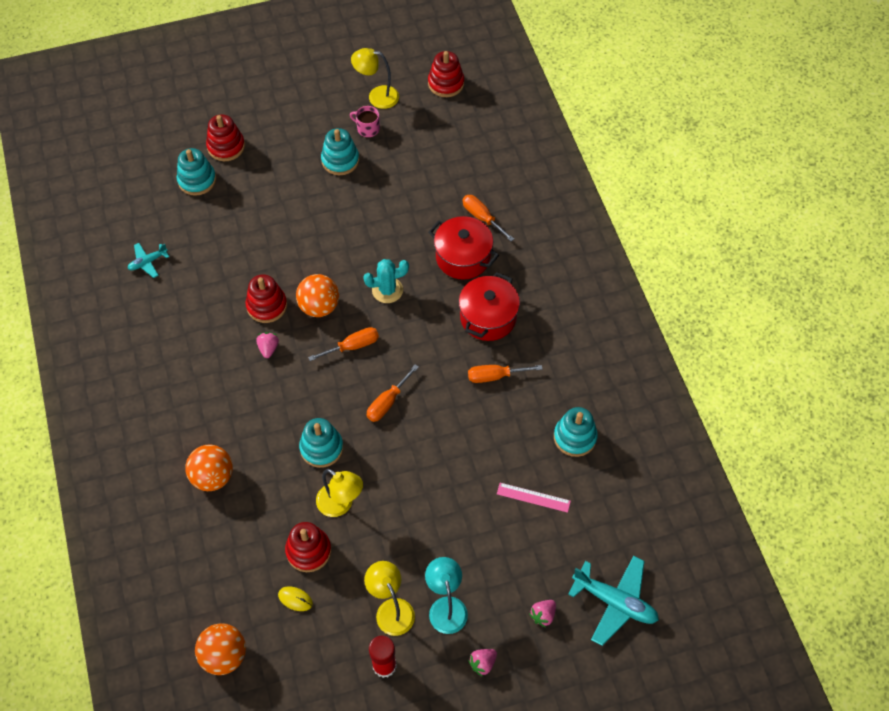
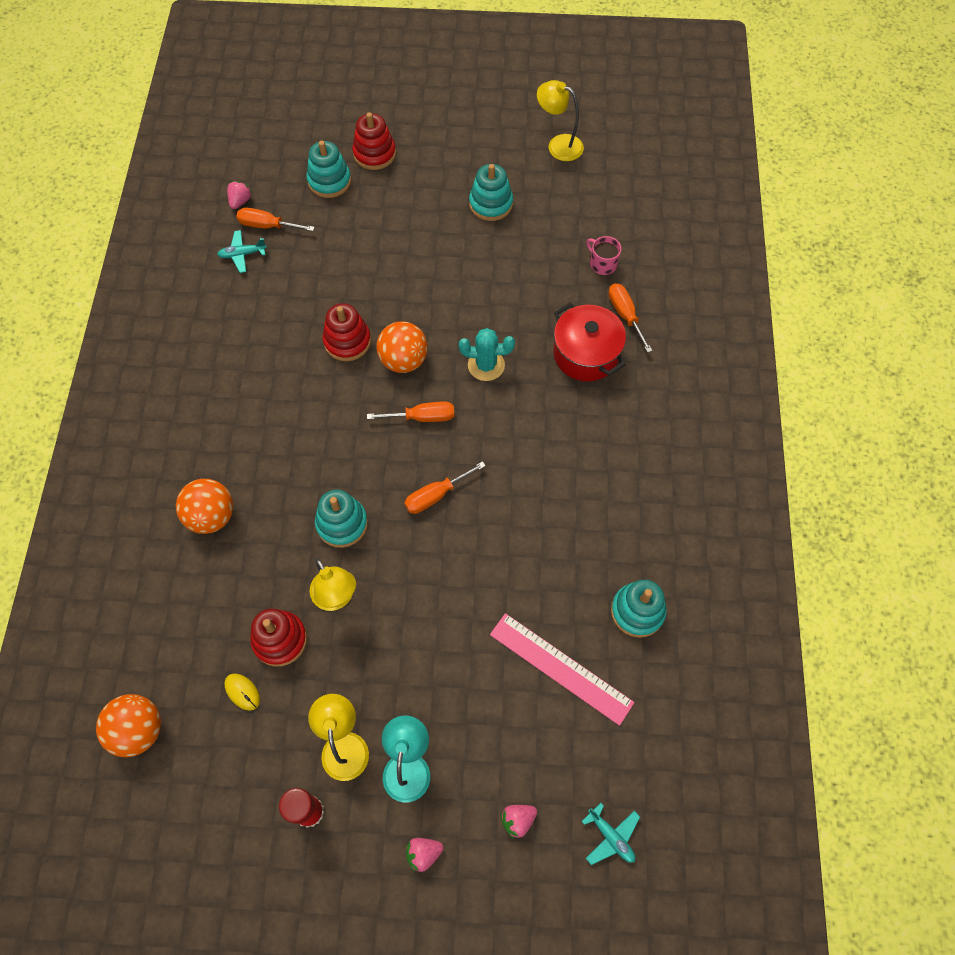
camera: 20 degrees right, 5 degrees up
pink strawberry [256,332,279,358] -> pink strawberry moved to [227,181,252,209]
pink mug [350,106,380,137] -> pink mug moved to [586,236,621,275]
red stacking toy [428,51,464,97] -> none
red pot [459,272,520,341] -> none
orange screwdriver [468,365,542,383] -> orange screwdriver moved to [236,207,315,231]
pink ruler [497,483,571,513] -> pink ruler [490,613,635,726], size x1.70
turquoise plane [568,555,659,646] -> turquoise plane [581,803,640,865], size x0.54

